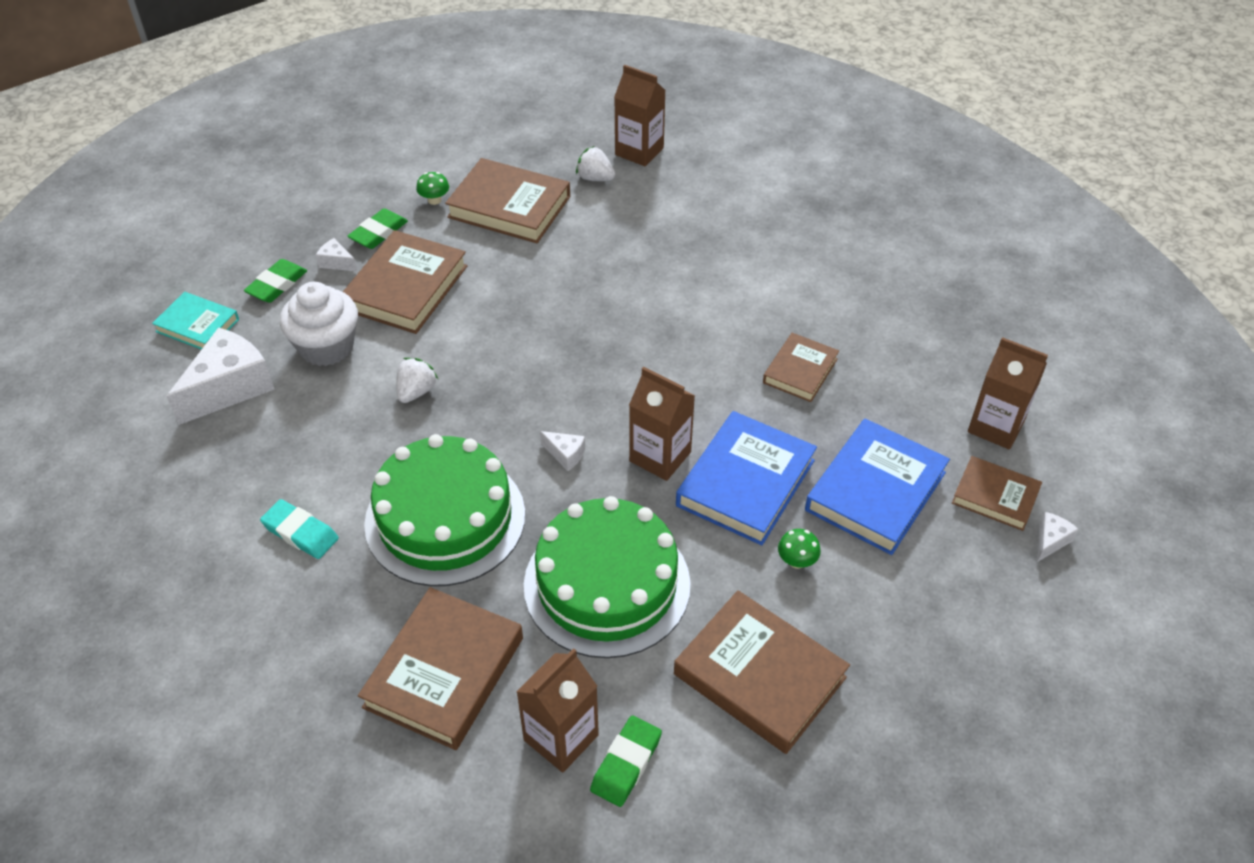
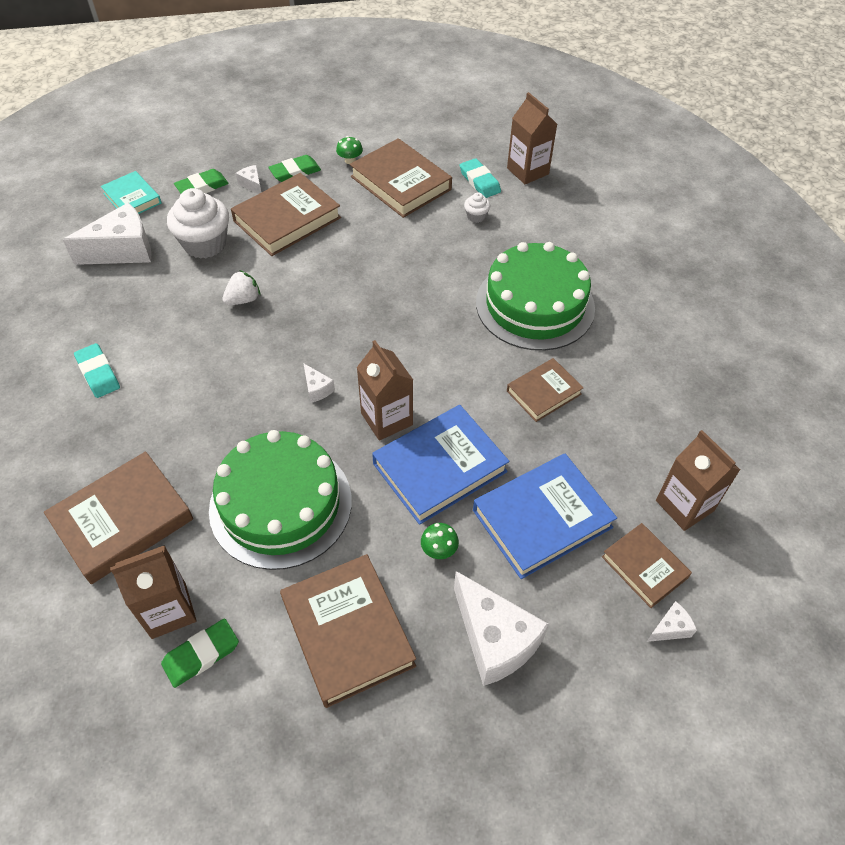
camera: 25 degrees right, 5 degrees up
green cake [364,434,525,586] -> green cake moved to [476,242,595,351]
white strawberry [576,146,615,181] -> turquoise eraser [460,158,501,198]
none -> white cheese [454,571,549,686]
none -> white cupcake [464,192,490,223]

